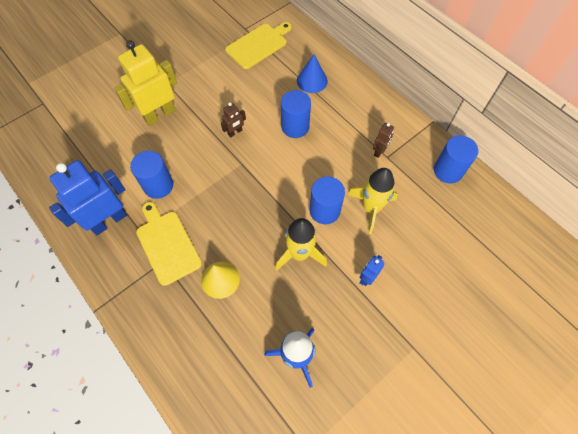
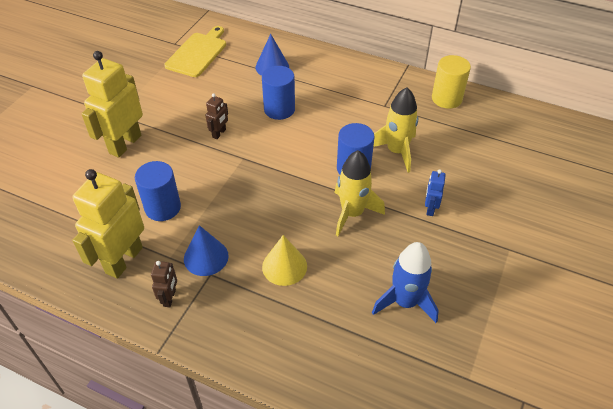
camera: 25 degrees left, 15 degrees down
blue robot [49,160,127,235] -> yellow robot [72,169,144,279]
yellow cutting board [136,202,202,286] -> blue cone [184,225,229,276]
brown robot [373,123,394,158] -> brown robot moved to [151,261,177,307]
blue cylinder [434,135,478,184] -> yellow cylinder [432,55,471,109]

